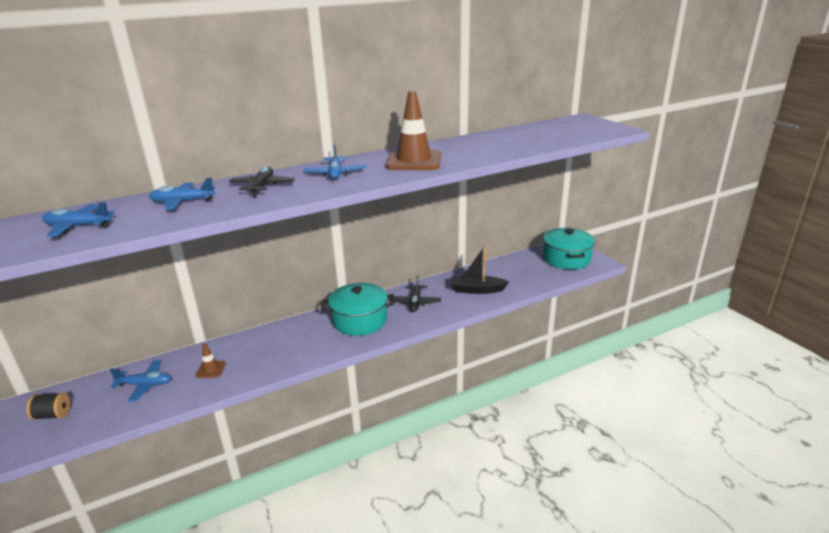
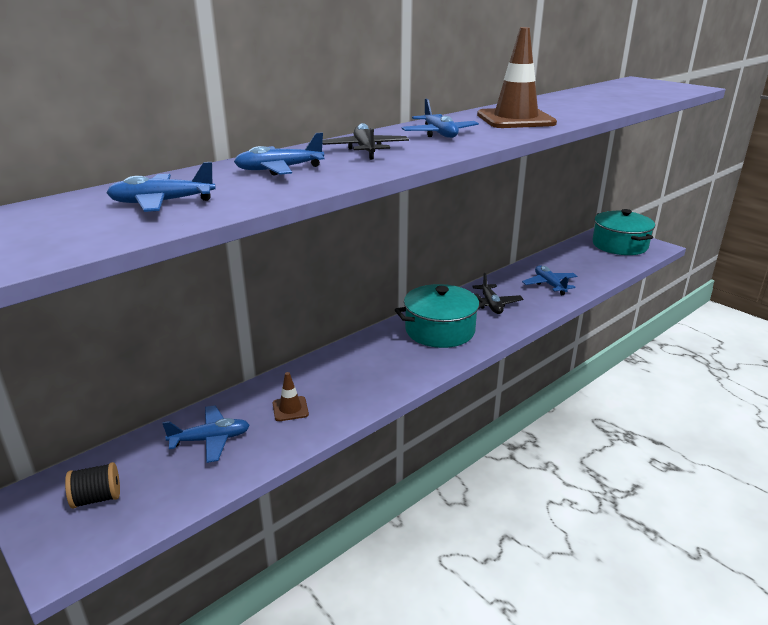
camera: 15 degrees left, 0 degrees up
black boat [450,246,509,294] -> blue plane [522,265,577,295]

